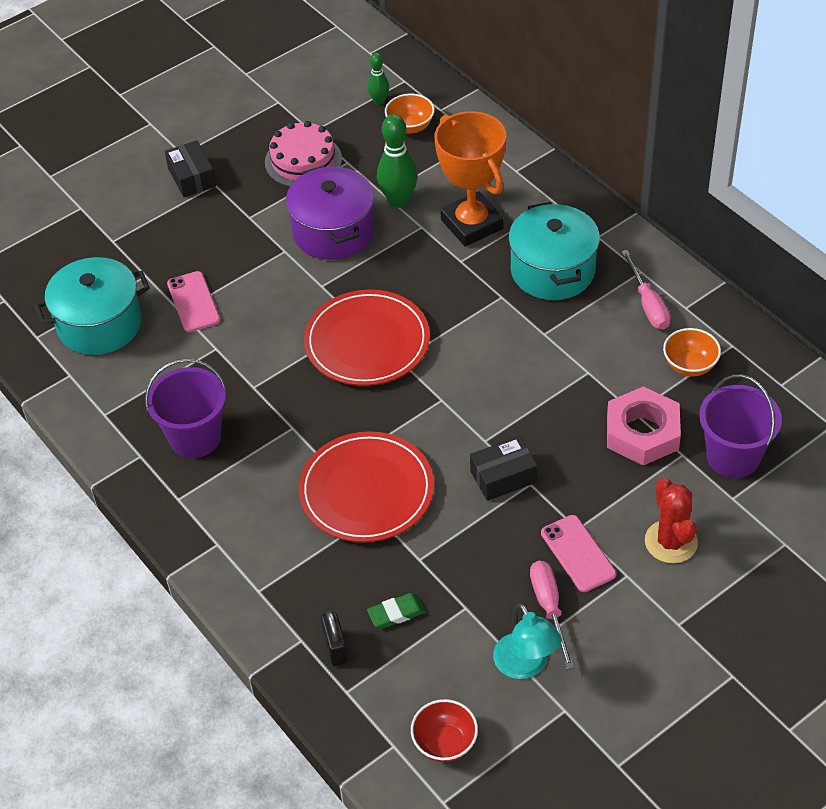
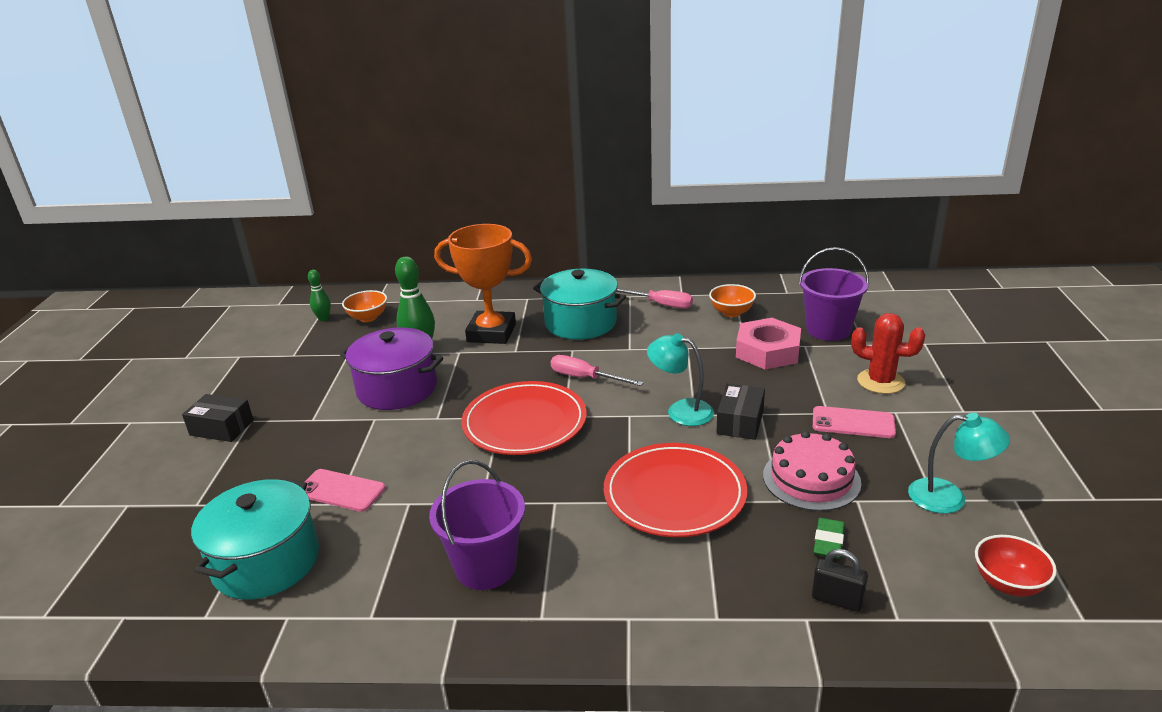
camera: 50 degrees left, 20 degrees down
pink cake [265,121,342,187] -> pink cake moved to [763,431,861,511]
pink screwdriver [530,561,574,670] -> pink screwdriver moved to [551,355,644,386]
none -> turquoise lamp [647,333,714,426]

